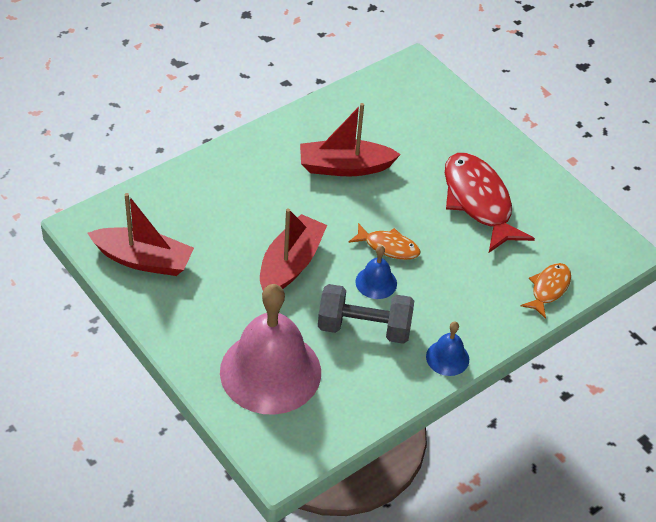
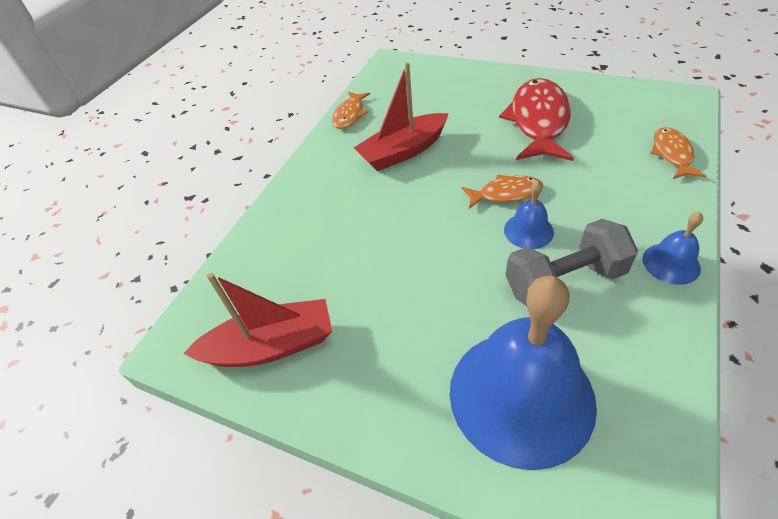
camera: 20 degrees left, 0 degrees up
pink bell [220,284,321,415] -> blue bell [450,276,597,470]
red boat [260,208,327,291] -> none
red fish [445,153,535,253] -> red fish turned 60 degrees clockwise [499,78,574,161]
none -> orange fish [332,91,370,129]

